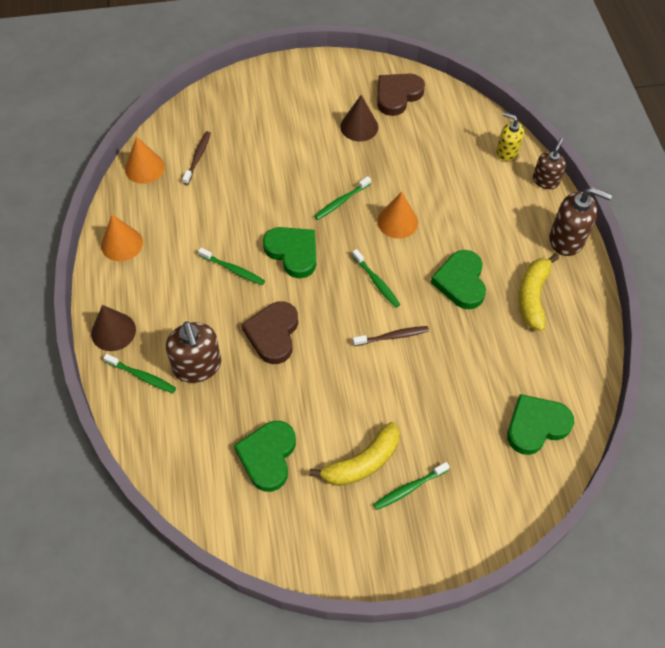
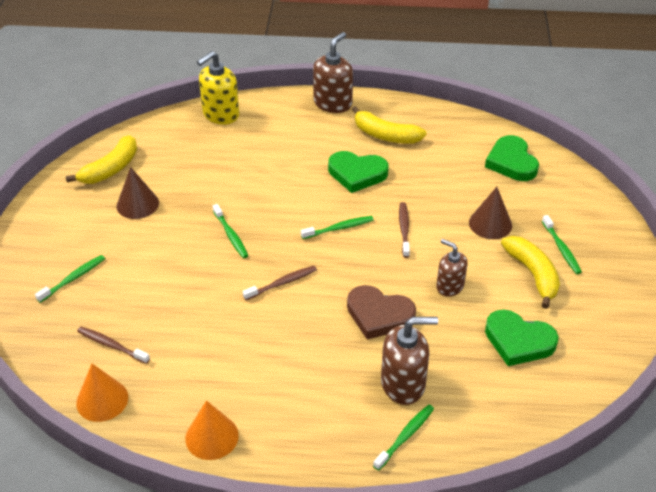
camera: 75 degrees left, 15 degrees down
brown cone [91,305,136,351] -> brown cone moved to [469,187,512,239]
green toothbrush [198,248,265,285] -> green toothbrush moved to [35,255,105,303]
green heart [263,227,316,278] -> brown toothbrush [243,266,317,300]
brown heart [377,74,425,116] -> yellow banana [66,135,137,184]
orange cone [377,192,418,239] -> none
yellow soap dispenser [496,112,524,161] -> yellow soap dispenser [197,51,239,125], size x1.56
brown soap dispenser [533,138,566,189] -> brown soap dispenser moved to [436,239,468,297]

